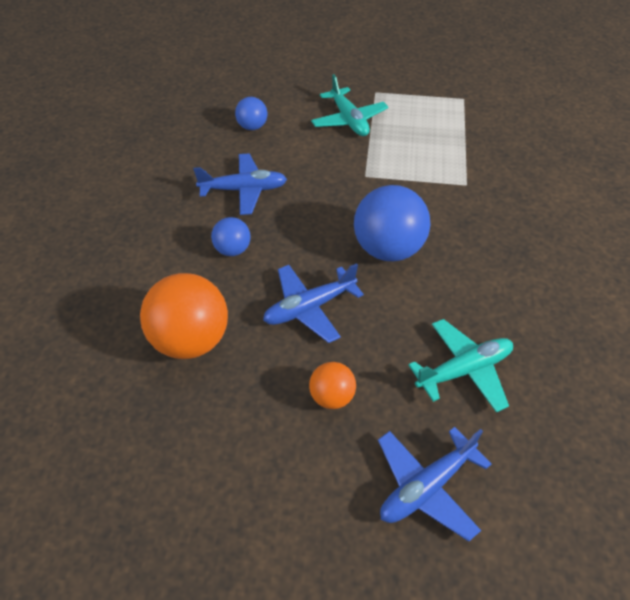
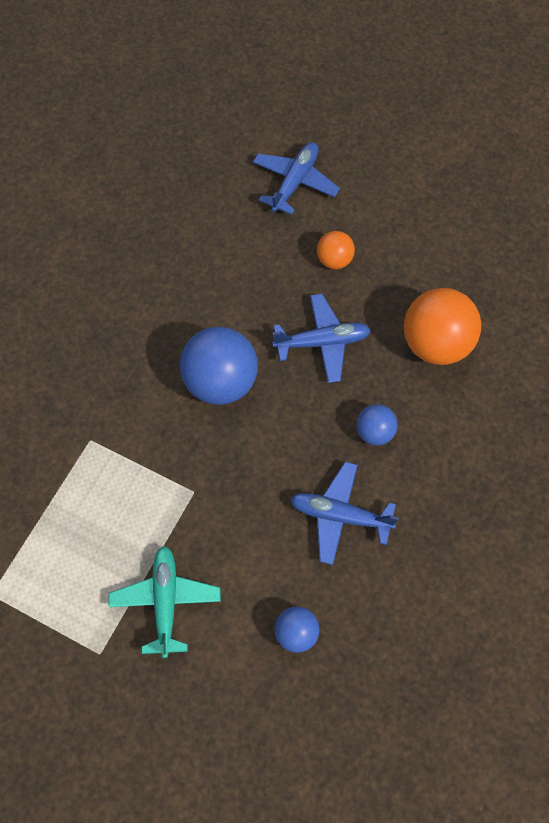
camera: 160 degrees left, 15 degrees up
blue plane [378,427,491,542] -> blue plane turned 45 degrees counterclockwise [253,142,340,215]
turquoise plane [408,319,513,413] -> none

